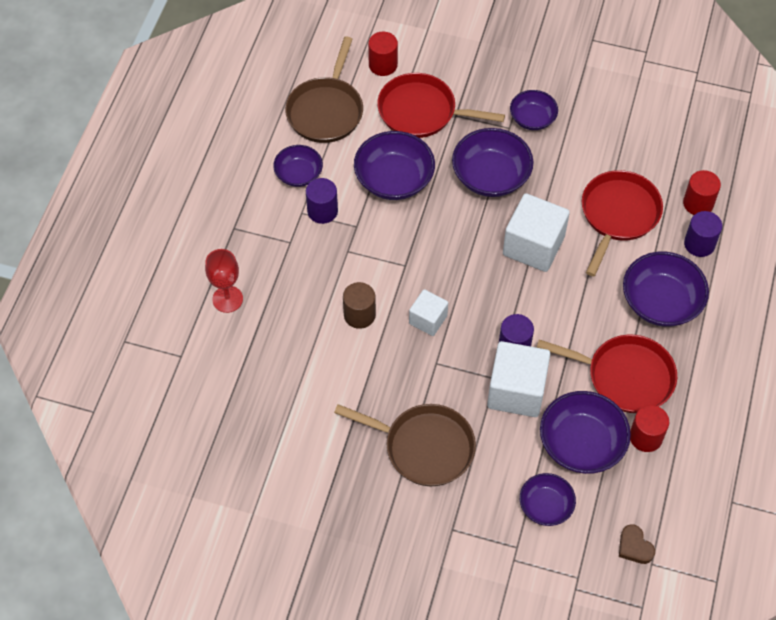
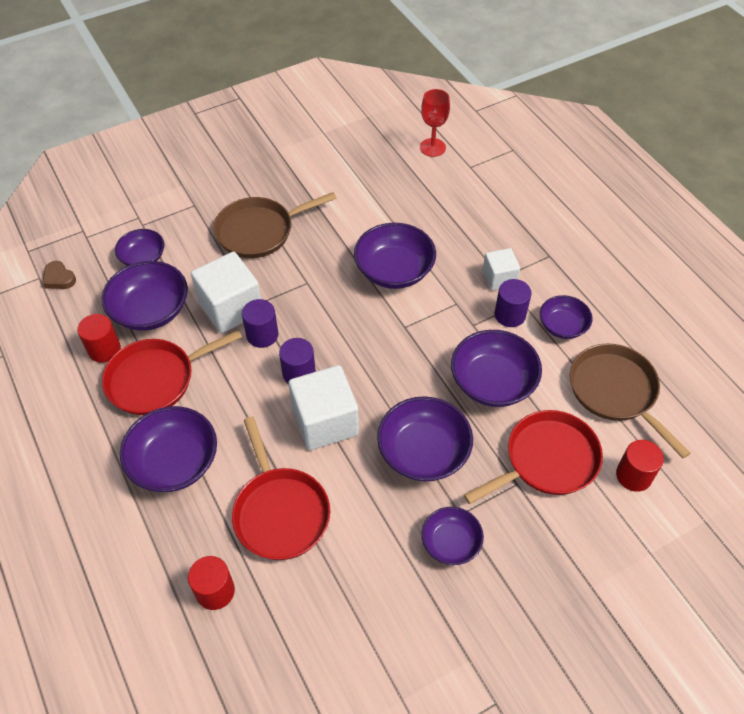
camera: 135 degrees right, 5 degrees down
red goblet [205,249,243,313] -> red goblet moved to [420,89,450,157]
brown cylinder [343,282,376,329] -> purple bowl [354,223,436,289]
white cube [409,289,448,336] -> white cube moved to [483,248,520,290]
brown heart [619,525,655,564] -> brown heart turned 150 degrees counterclockwise [42,261,76,289]
purple cylinder [684,211,723,257] -> purple cylinder moved to [279,338,316,384]

